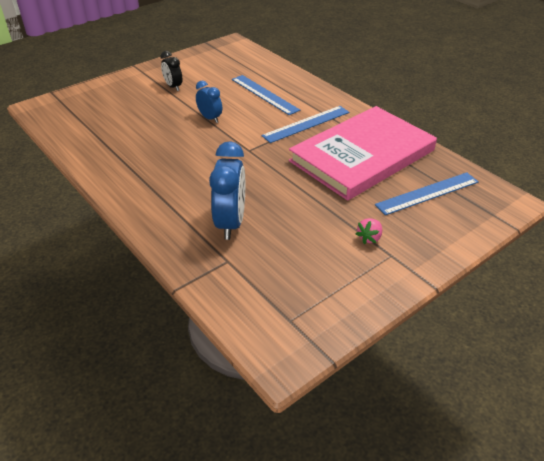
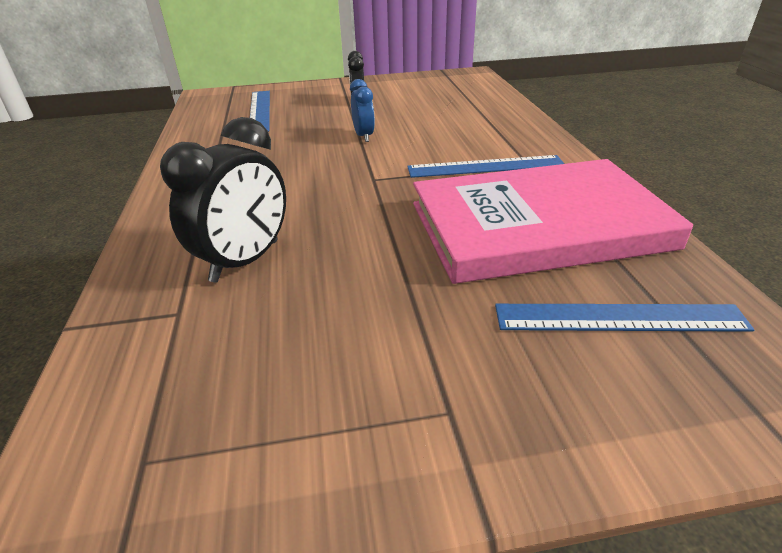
camera: 30 degrees right, 5 degrees down
blue clock [209,141,245,240] -> black clock [160,117,286,283]
blue ruler [232,75,300,115] -> blue ruler moved to [250,91,270,132]
pink strawberry [356,218,382,244] -> none

